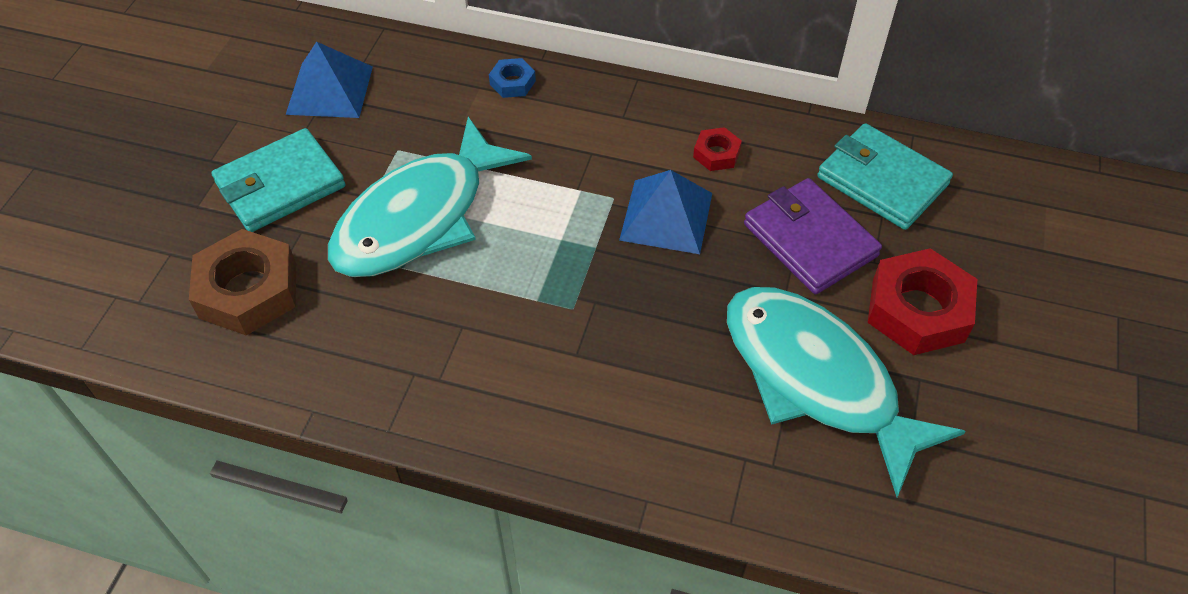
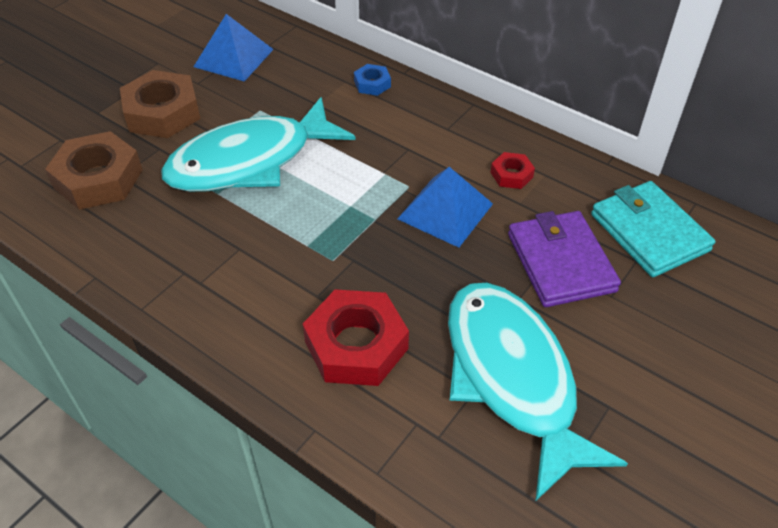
camera: 20 degrees right, 5 degrees down
turquoise wallet [211,128,345,232] -> brown nut [120,70,200,138]
red nut [868,248,977,355] -> red nut moved to [303,289,409,386]

